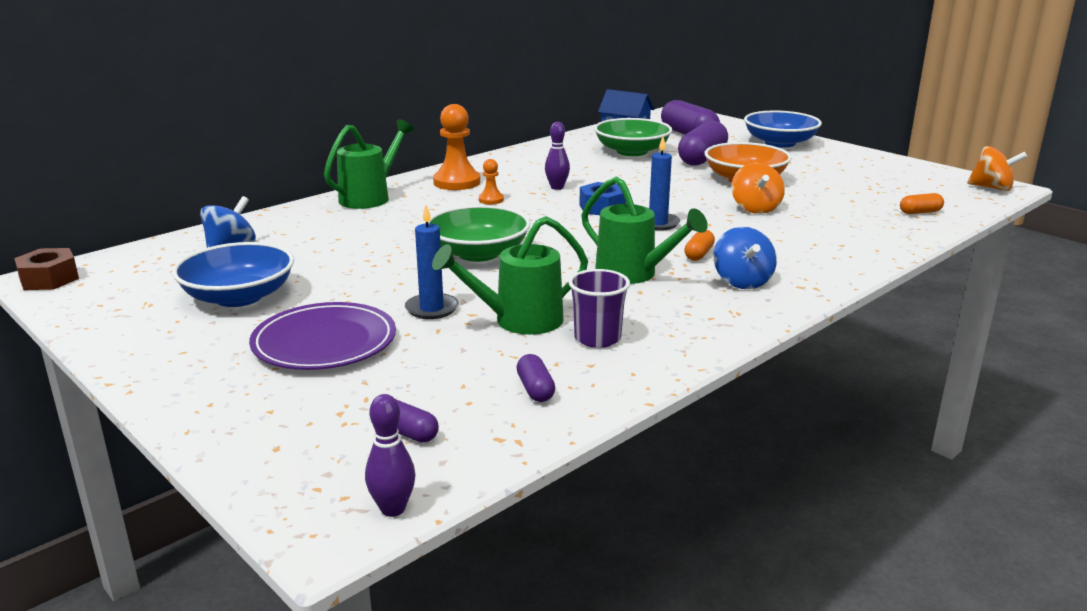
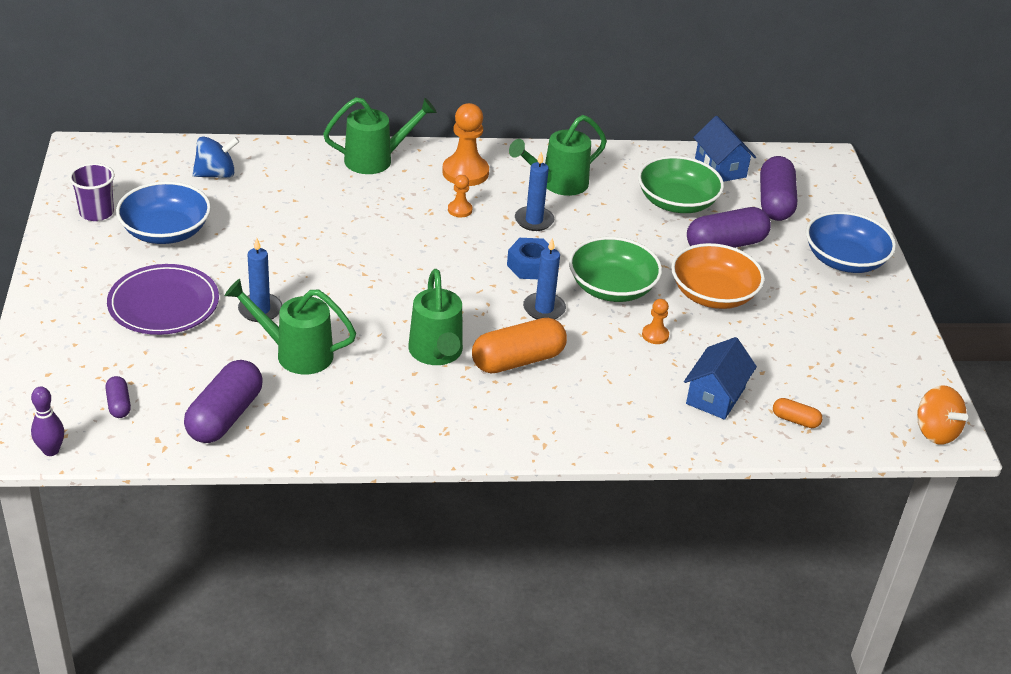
camera: 35 degrees right, 15 degrees up
brown nut [14,248,79,290] -> none
green bowl [425,205,530,262] -> green bowl moved to [569,237,662,302]
purple capsule [516,354,555,402] -> purple capsule [184,360,263,443], size x2.05
purple bowling pin [545,122,570,190] -> blue candle [515,152,554,231]
purple cup [569,269,630,348] -> purple cup moved to [69,163,114,221]
orange capsule [684,230,715,261] -> orange capsule [472,318,567,373], size x2.05
blue spinning top [713,227,777,289] -> none
orange spinning top [731,163,785,214] -> orange pawn [642,299,669,344]
none -> green watering can [509,115,607,196]
none -> blue house [684,337,757,420]

